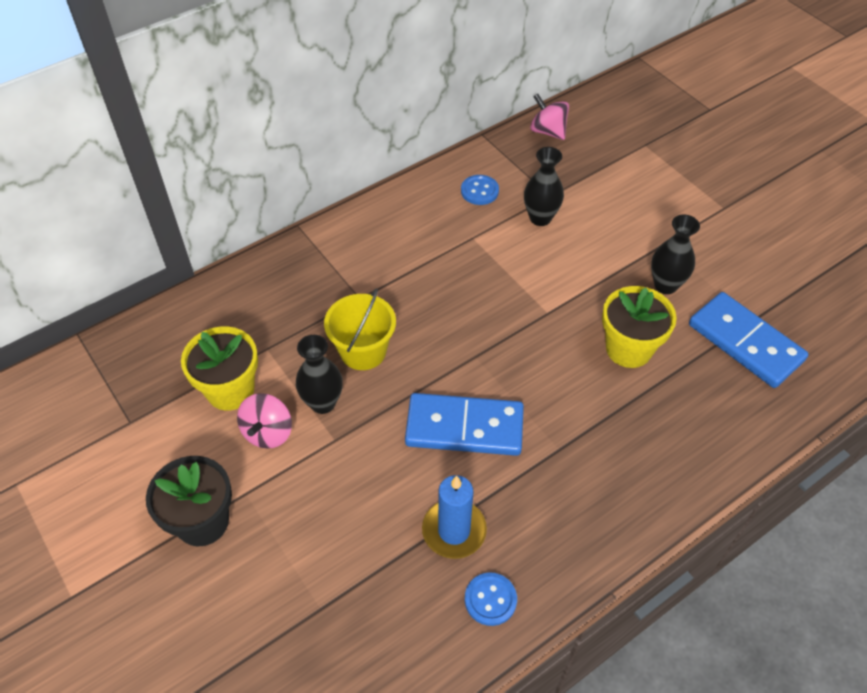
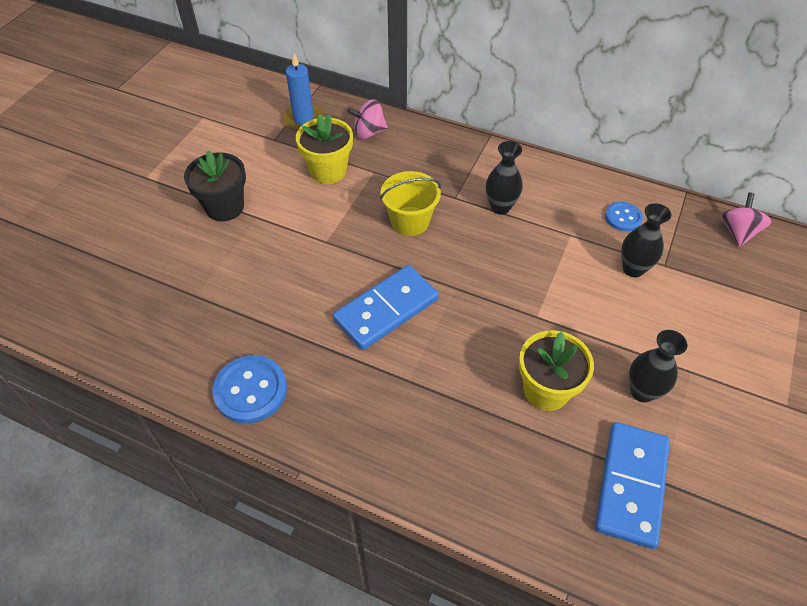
camera: 60 degrees right, 0 degrees up
pink spinning top [237,393,292,449] -> pink spinning top moved to [347,99,388,139]
black vase [296,335,343,414] -> black vase moved to [486,141,523,215]
blue domino [405,393,524,456] -> blue domino turned 75 degrees clockwise [333,265,439,350]
blue candle [422,475,487,559] -> blue candle moved to [283,53,324,131]
blue button [465,572,517,626] -> blue button [212,355,287,424], size x1.66

